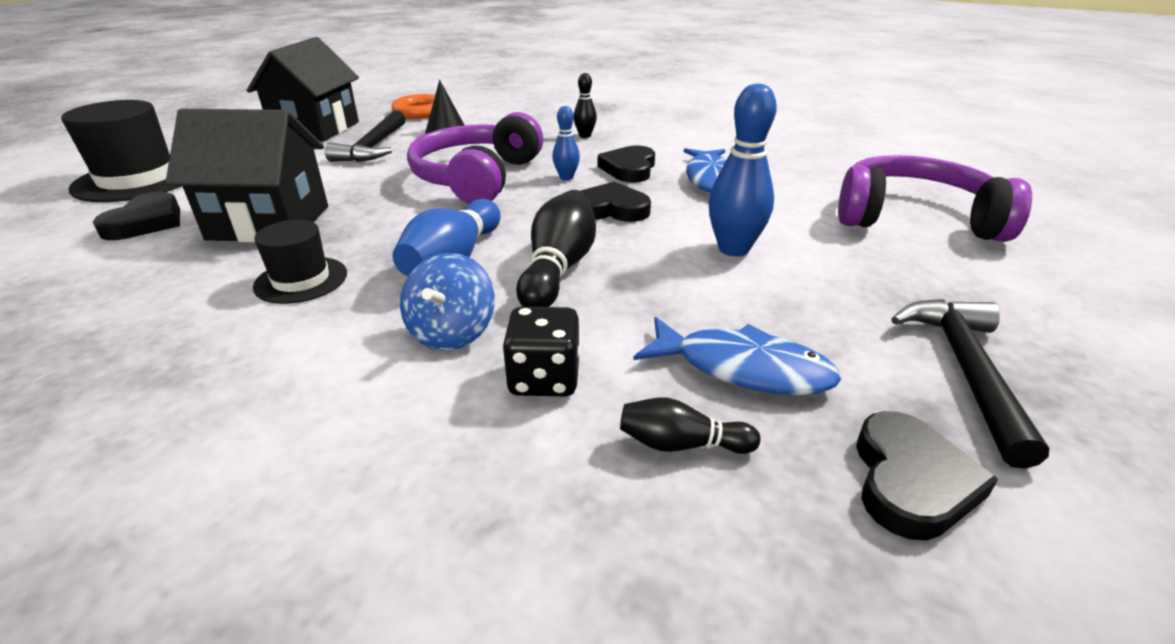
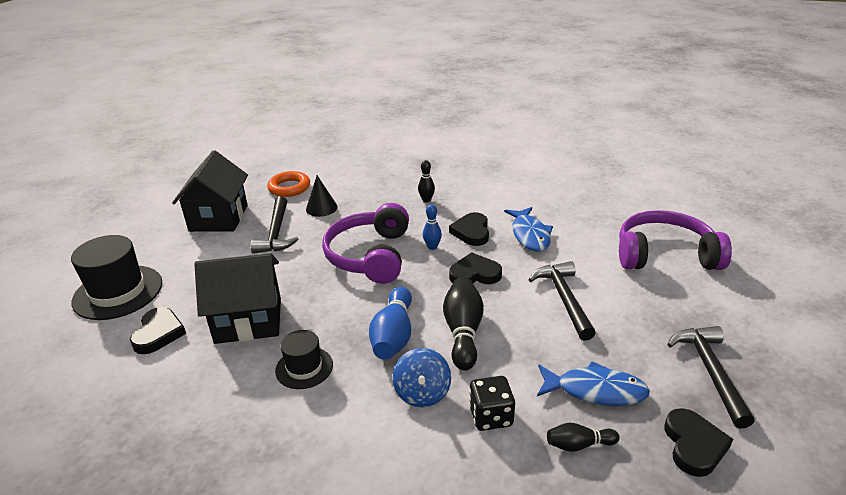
camera: 10 degrees left, 0 degrees up
blue bowling pin [709,84,777,256] -> black hammer [528,261,596,341]

